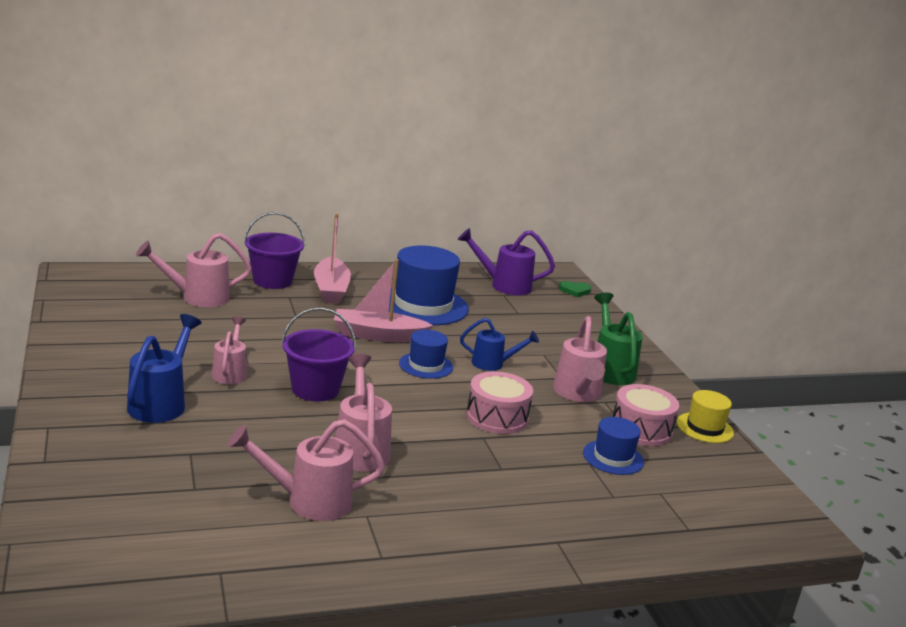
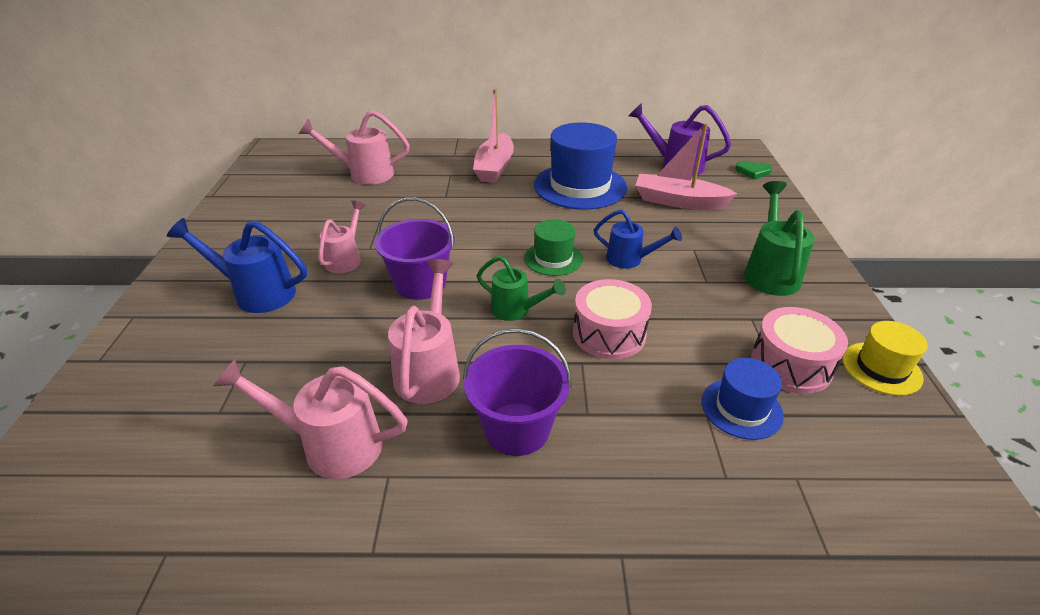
camera: 20 degrees right, 15 degrees up
blue watering can [127,314,202,423] -> blue watering can turned 105 degrees counterclockwise [167,218,307,313]
purple bucket [244,212,305,289] -> purple bucket moved to [463,328,572,456]
pink boat [334,259,434,342] -> pink boat moved to [635,123,738,210]
blue hat [399,330,453,379] -> green hat [524,219,583,276]
pink watering can [553,316,607,402] -> none
none -> green watering can [477,256,566,321]

